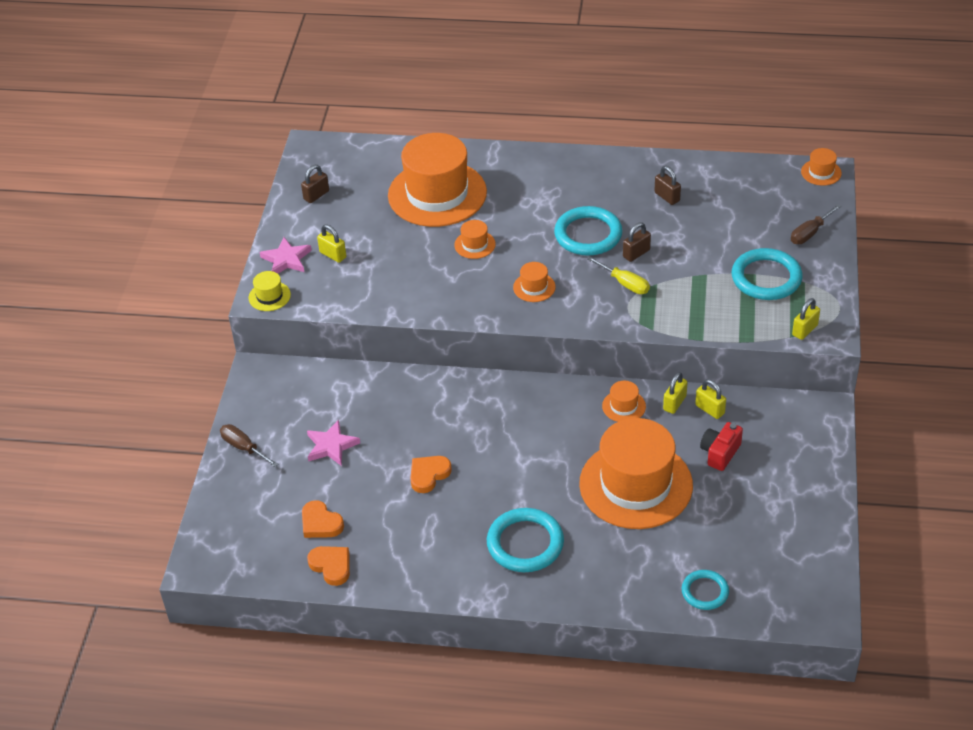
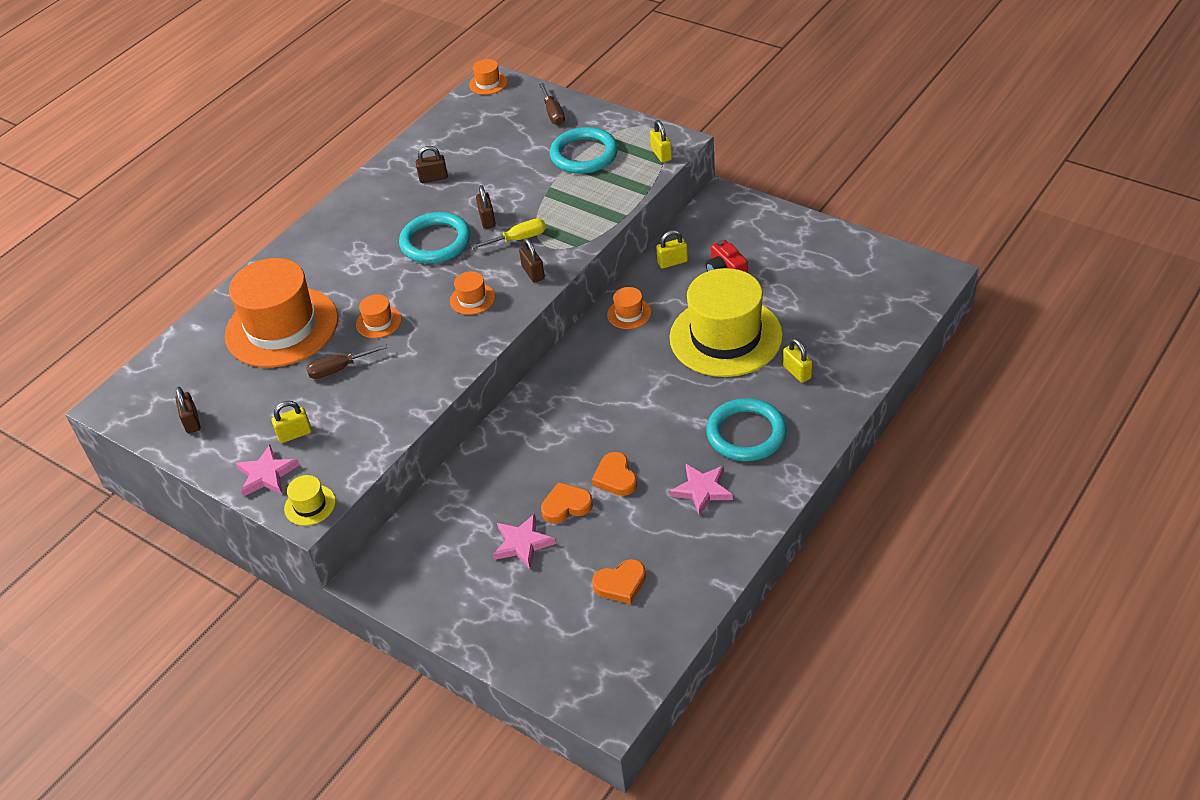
camera: 60 degrees left, 0 degrees up
brown screwdriver [220,424,278,467] -> brown screwdriver moved to [306,344,388,379]
orange heart [307,546,350,586] -> orange heart moved to [541,482,593,523]
orange hat [579,418,693,529] -> yellow hat [670,268,783,377]
yellow padlock [663,372,687,414] -> yellow padlock moved to [783,338,812,383]
turquoise ring [682,570,729,610] -> none
none -> brown padlock [519,238,545,283]
none -> pink star [670,464,733,516]

